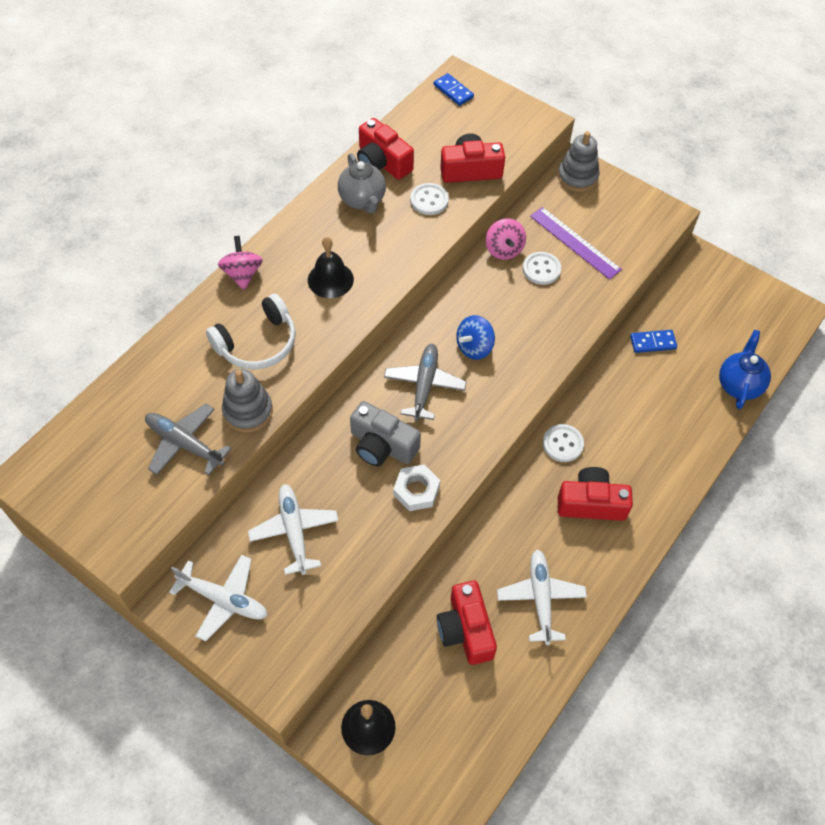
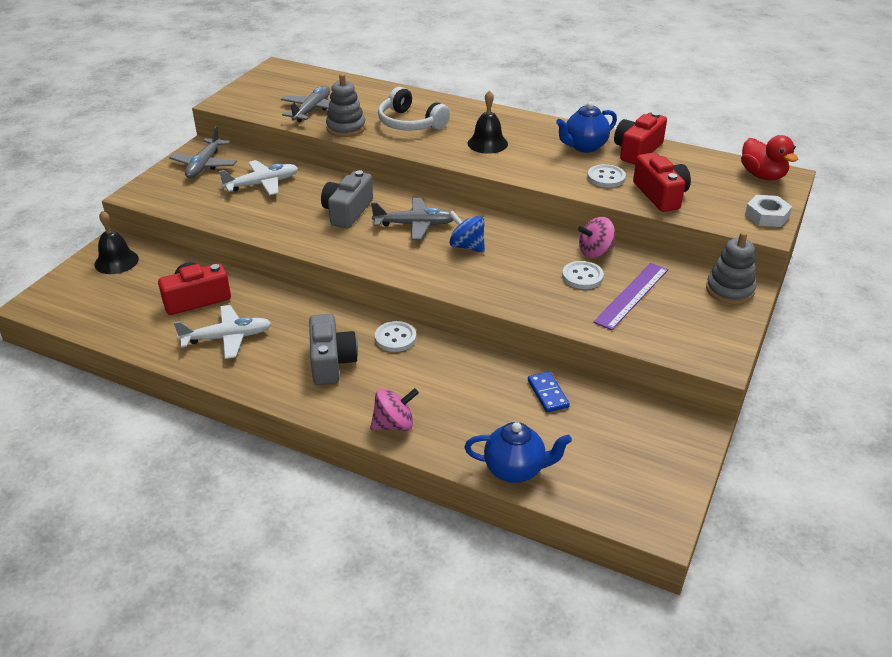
camera: 80 degrees right, 20 degrees down
white plane [169,555,268,641] -> grey plane [169,126,237,178]
pink spinning top [218,236,263,290] -> pink spinning top moved to [370,388,419,431]
grey teapot [338,153,386,214] -> blue teapot [556,102,617,153]
white nut [393,465,440,511] -> white nut moved to [745,195,792,227]
blue domino [434,73,474,106] -> red duck [741,135,798,180]
red camera [558,467,633,521] -> grey camera [309,314,358,385]

